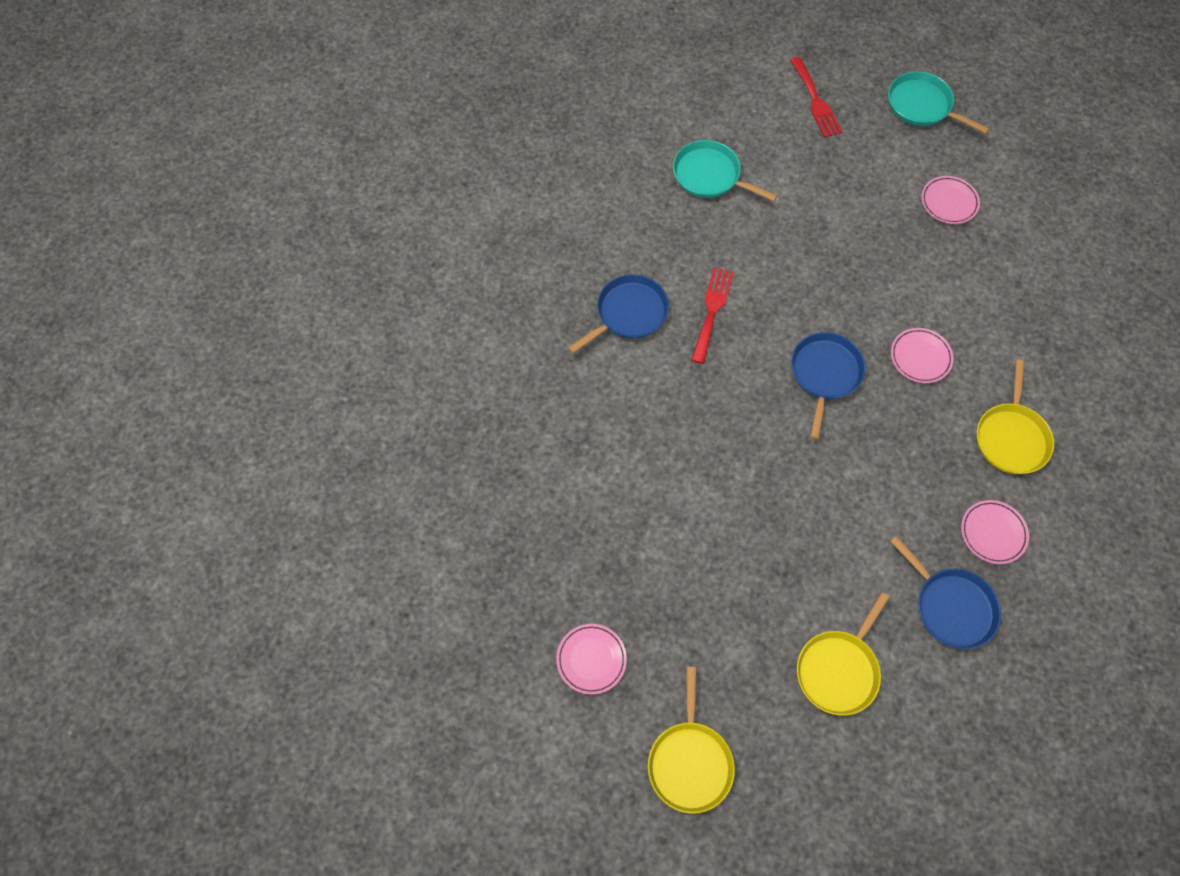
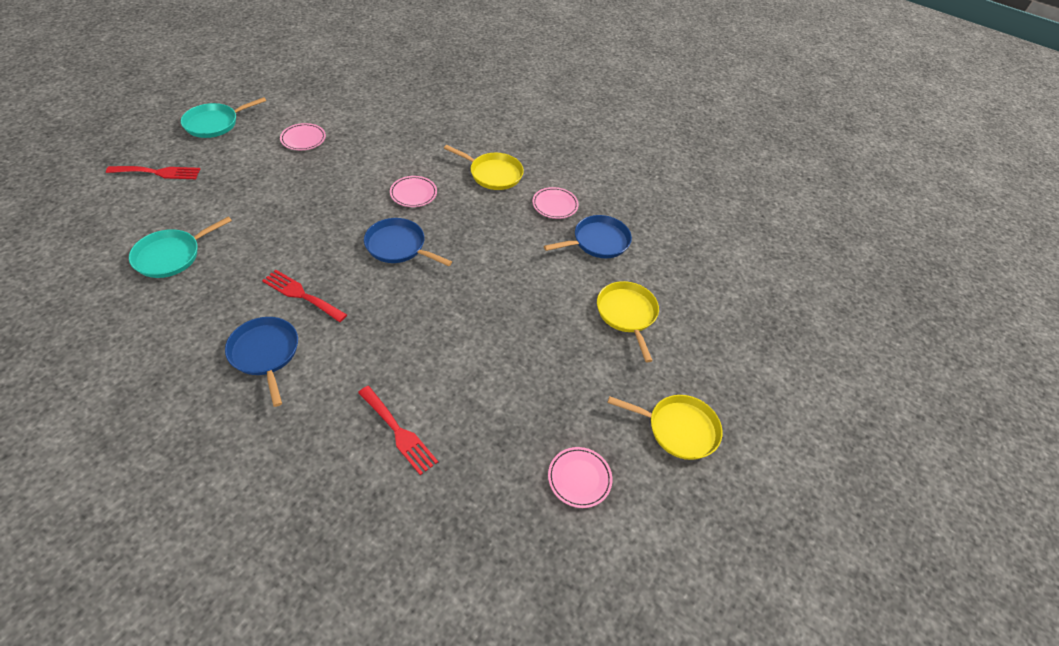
camera: 80 degrees left, 15 degrees down
yellow pan [797,592,889,716] -> yellow pan turned 150 degrees counterclockwise [597,281,659,363]
none -> red fork [358,386,438,475]

